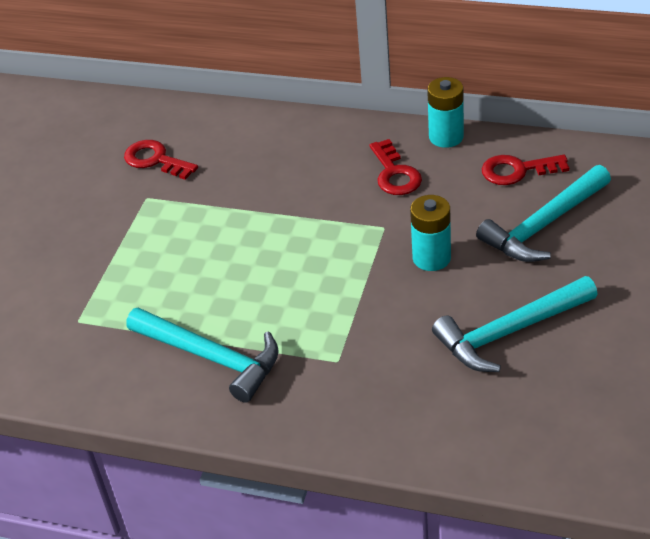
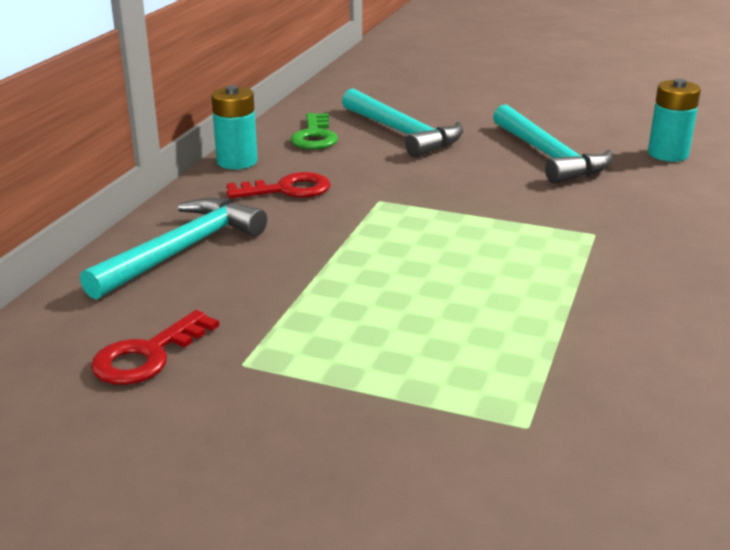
camera: 90 degrees left, 15 degrees down
turquoise hammer [126,308,279,403] -> turquoise hammer moved to [80,198,267,300]
turquoise battery [410,195,451,271] -> turquoise battery moved to [648,79,701,162]
red key [482,155,569,185] -> green key [290,113,338,150]

